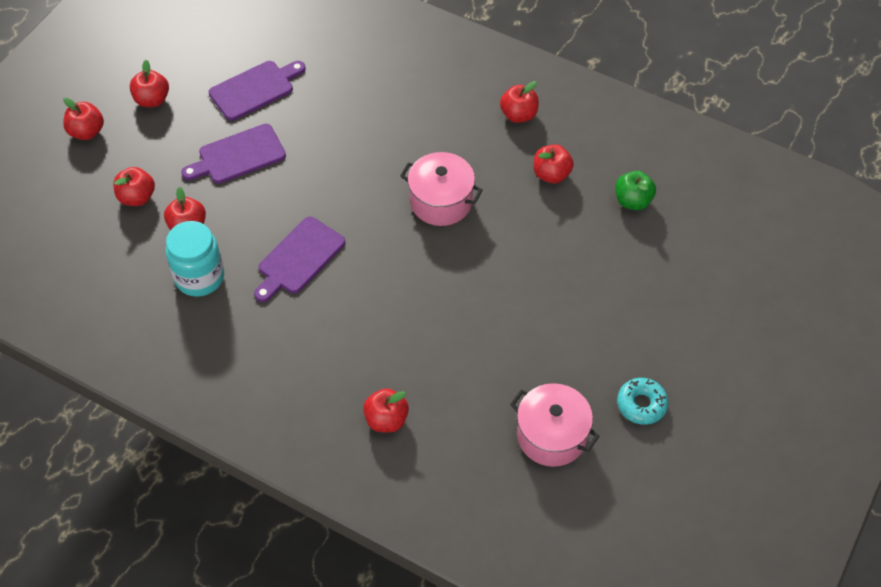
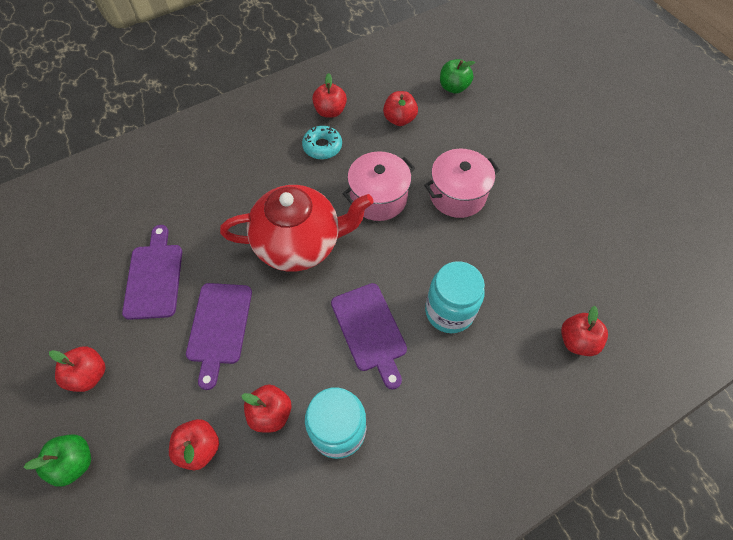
camera: 60 degrees left, 5 degrees up
red apple [63,98,104,140] -> green apple [23,435,91,487]
pink pot [510,383,600,467] -> pink pot moved to [424,149,500,218]
turquoise donut [617,378,668,425] -> turquoise donut moved to [302,126,342,160]
none -> red teapot [220,185,374,272]
none -> turquoise jar [425,261,485,333]

